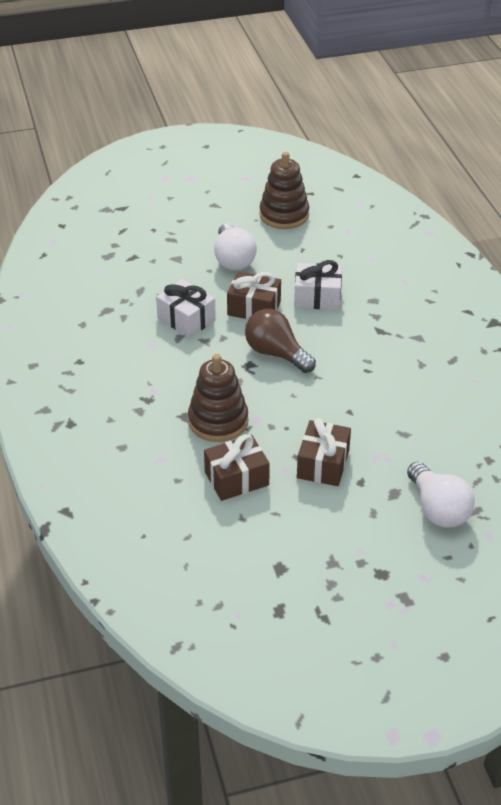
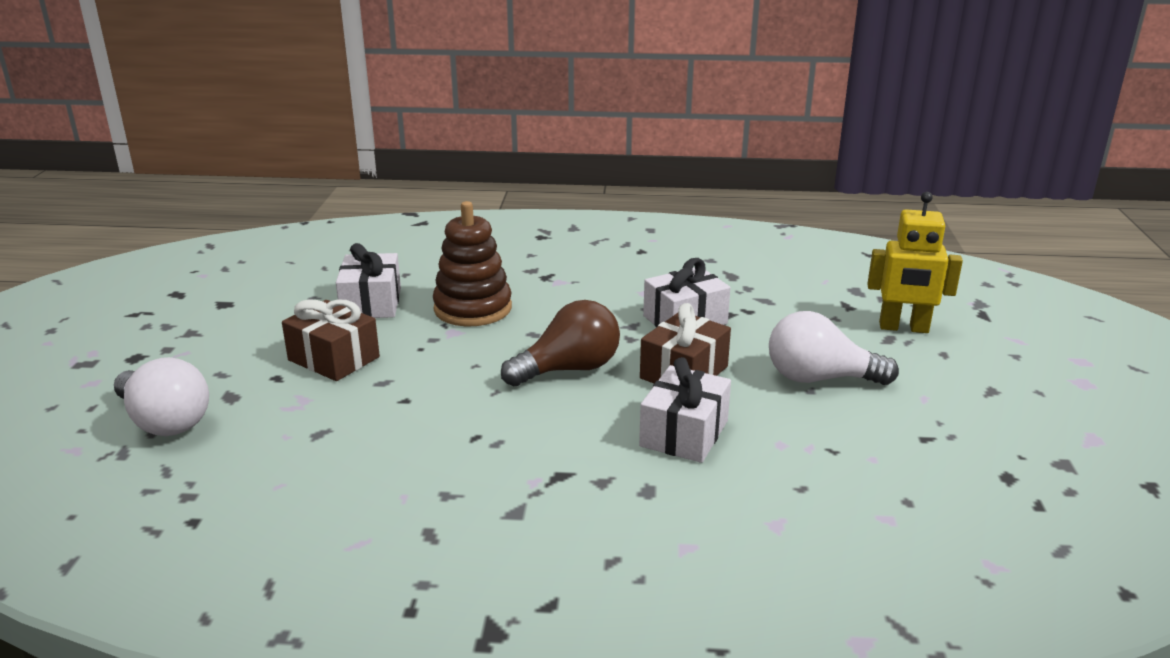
camera: 110 degrees right, 15 degrees down
brown gift [204,434,270,501] -> white gift [336,243,401,318]
brown stacking toy [259,152,309,229] -> none
white light bulb [407,462,475,528] -> white light bulb turned 135 degrees counterclockwise [114,357,209,436]
none -> yellow robot [867,192,963,333]

